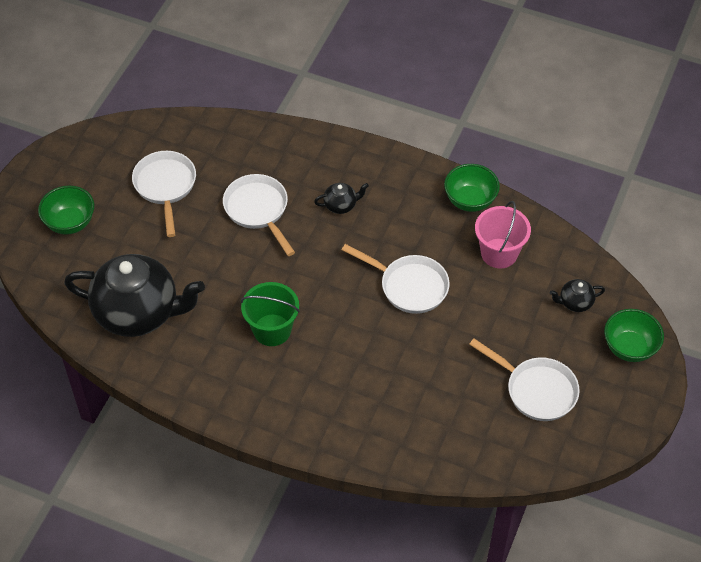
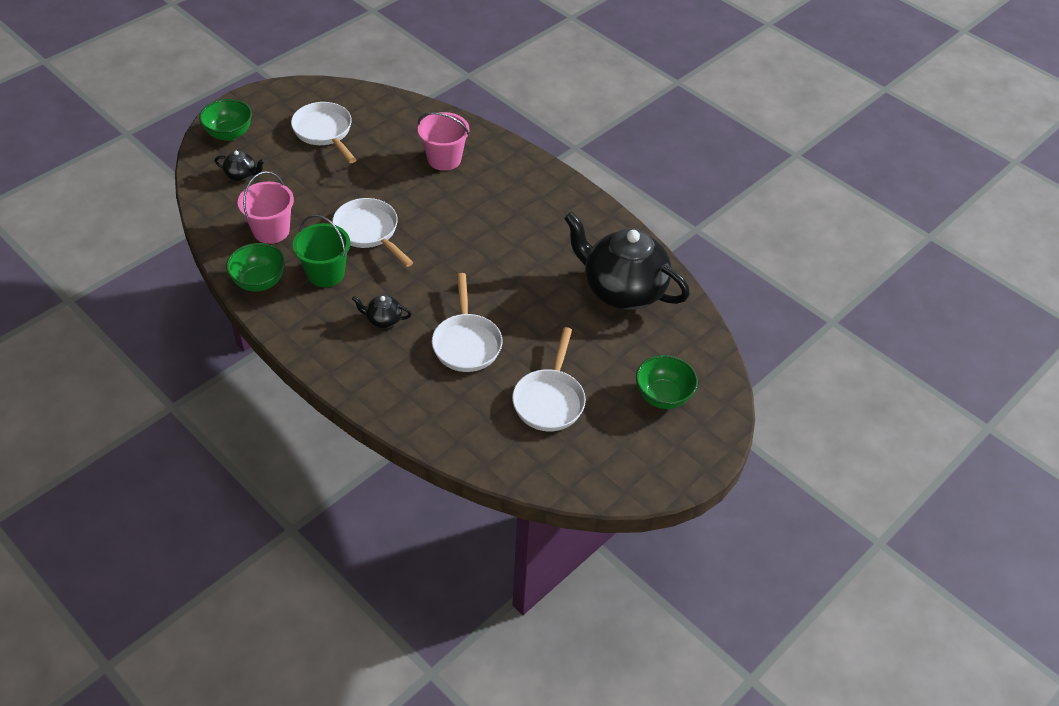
camera: 160 degrees left, 5 degrees down
green bucket [241,282,300,346] -> green bucket moved to [293,215,350,287]
none -> pink bucket [418,112,469,171]

